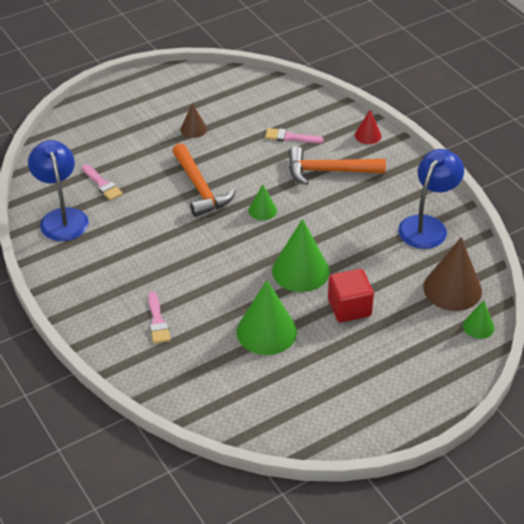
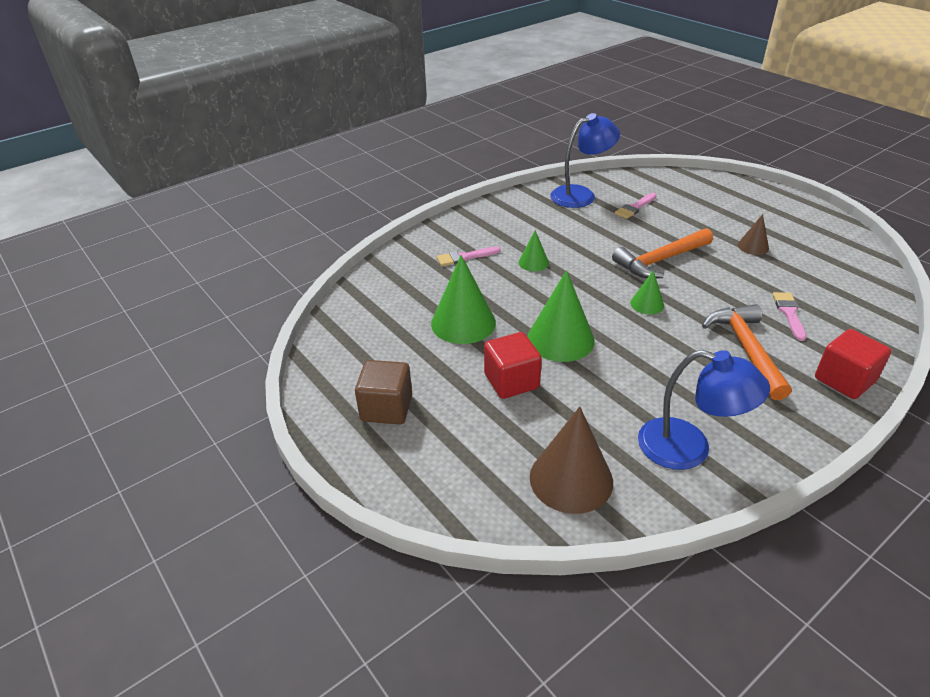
camera: 85 degrees right, 5 degrees down
red cone [355,110,381,144] -> red cube [815,329,891,399]
green cone [463,301,494,339] -> green cone moved to [519,230,549,271]
none -> brown cube [355,360,412,425]

